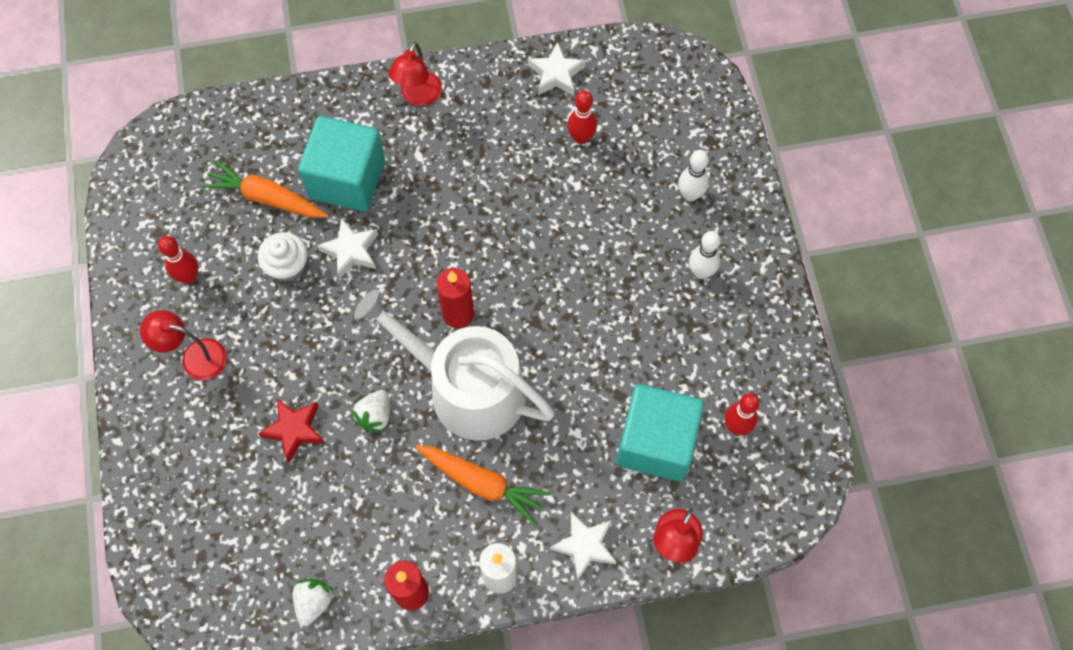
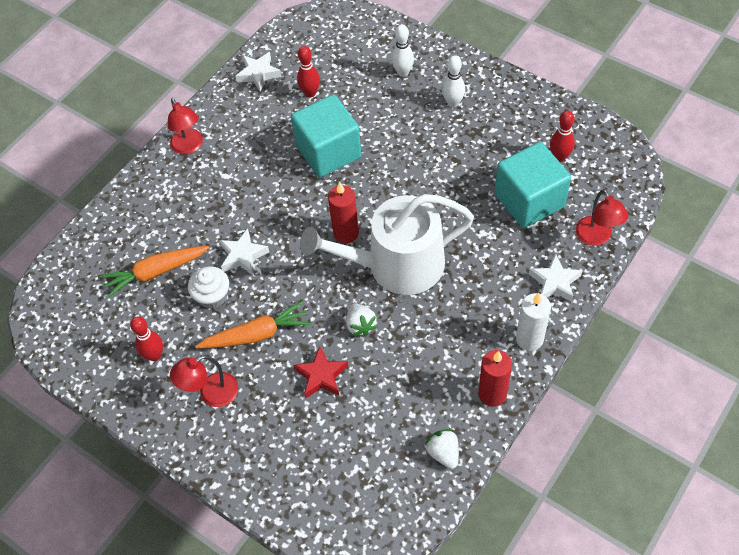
camera: 40 degrees left, 10 degrees down
turquoise cube [298,116,385,211] -> turquoise cube moved to [291,95,361,177]
orange carrot [415,445,550,525] -> orange carrot moved to [195,301,311,348]

